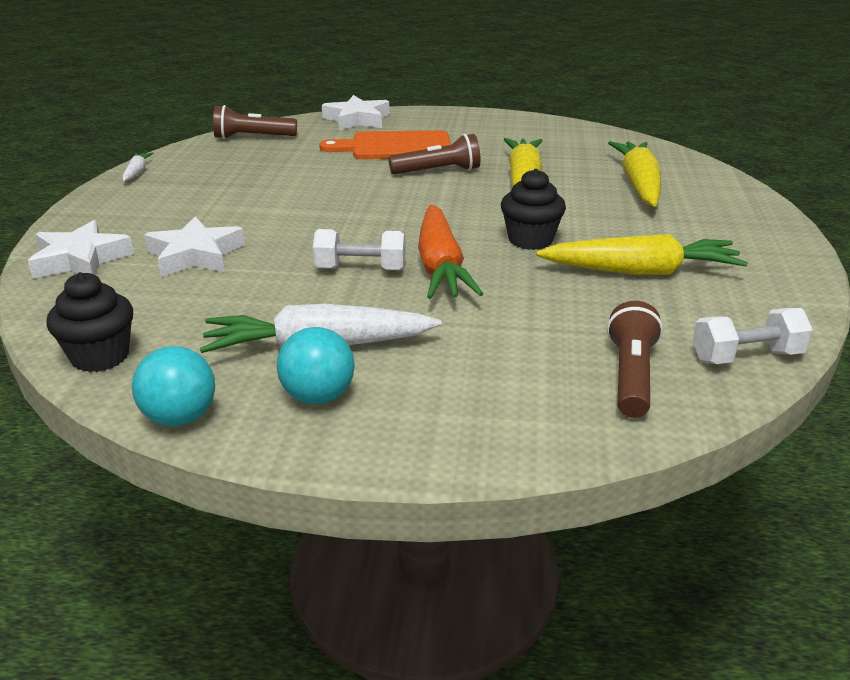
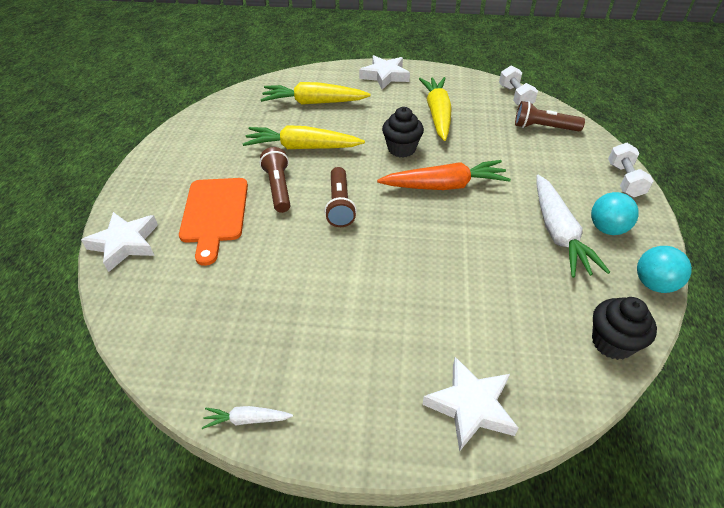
camera: 90 degrees left, 15 degrees up
white star [144,216,245,277] -> white star moved to [359,55,410,90]
brown flashlight [213,105,297,139] -> brown flashlight moved to [325,167,357,227]
white dumbbell [313,229,406,270] -> white dumbbell moved to [608,143,653,197]

